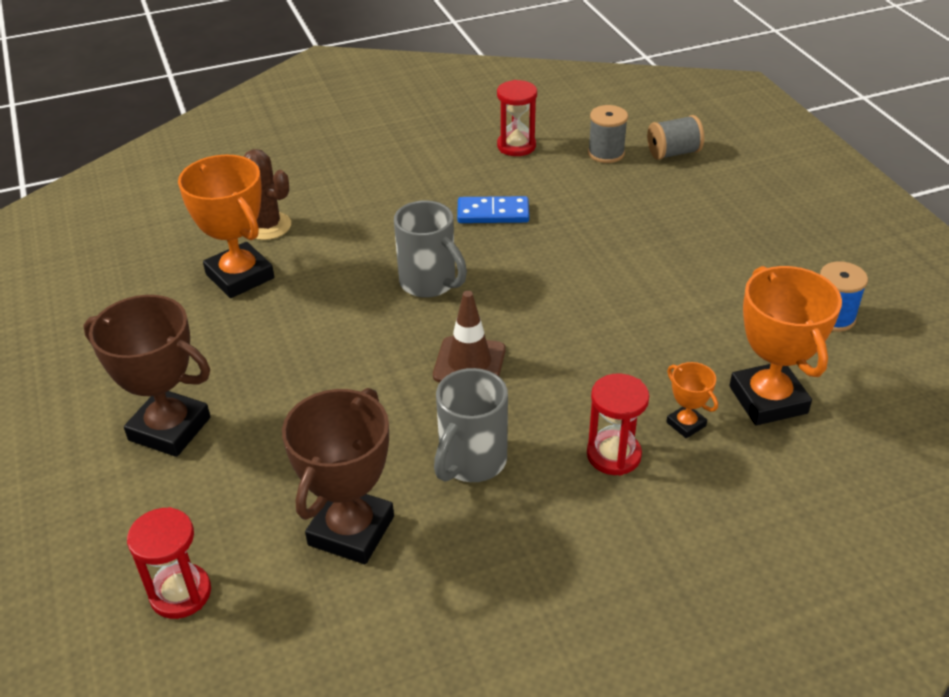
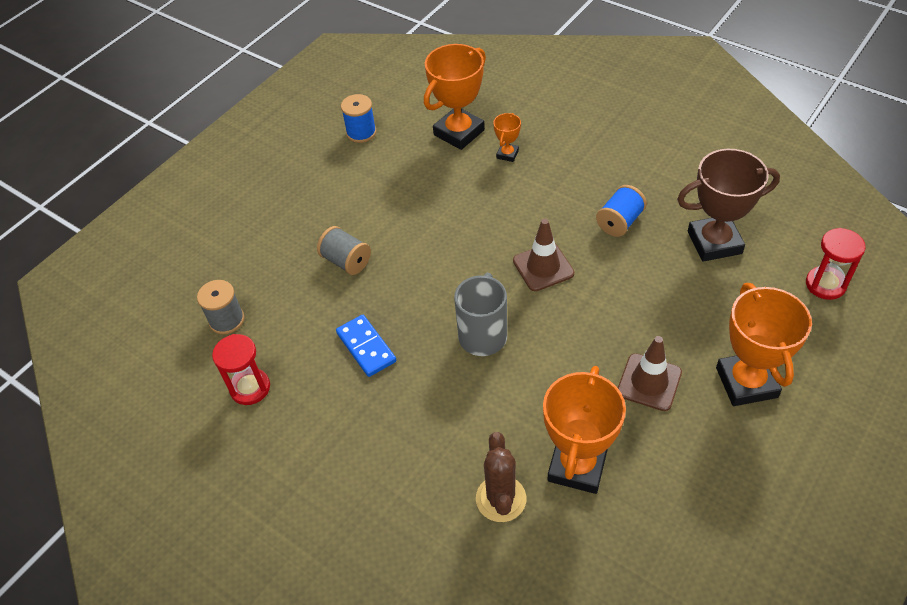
camera: 120 degrees left, 10 degrees up
brown trophy [83,295,211,457] -> orange trophy [716,283,812,406]
grey mug [434,368,508,482] -> blue spool [596,185,647,237]
red hourglass [587,373,649,476] -> none
grey spool [647,115,704,160] -> grey spool moved to [317,226,371,275]
none -> brown traffic cone [618,336,682,411]

